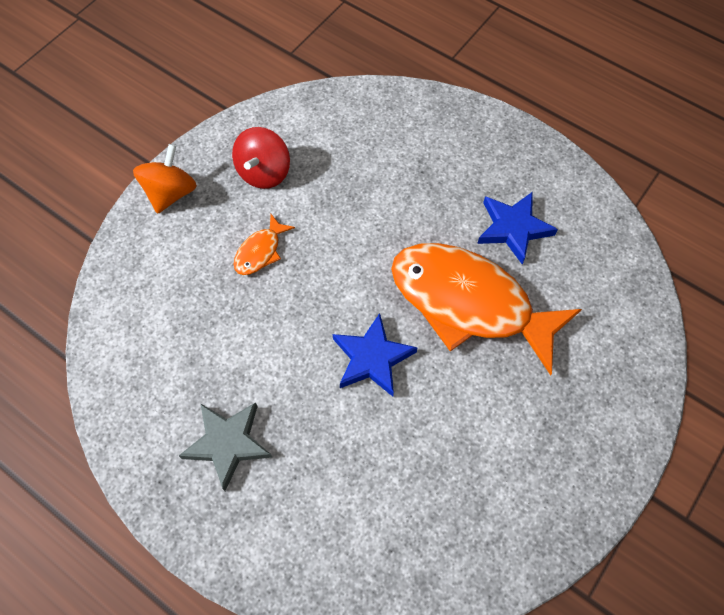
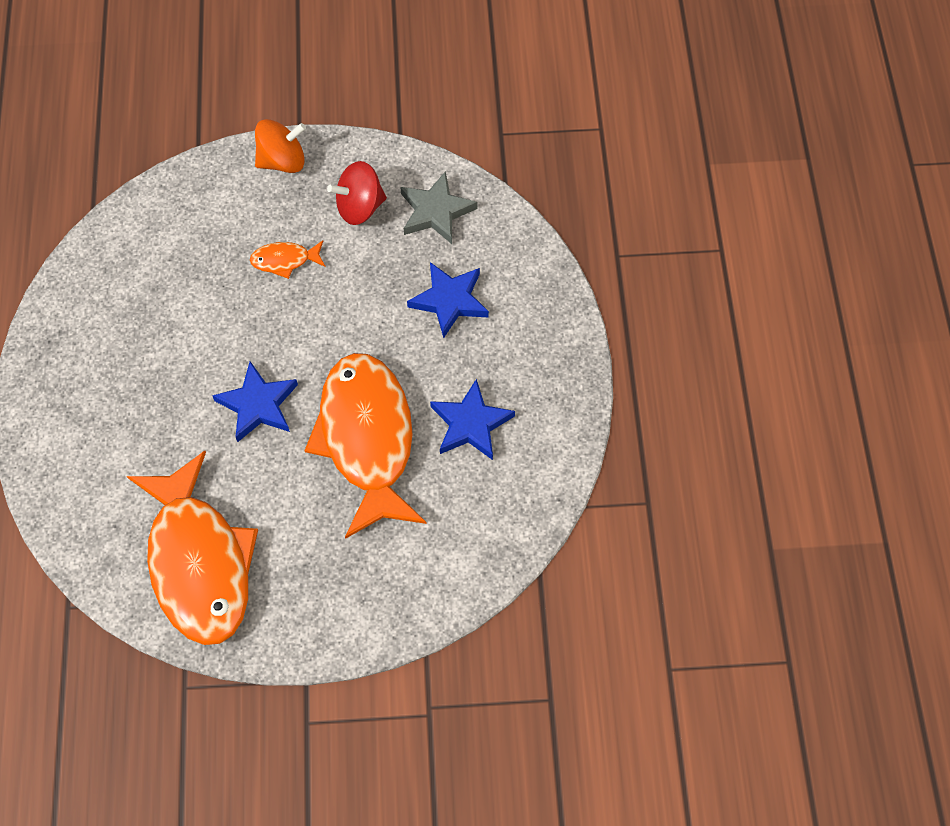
camera: 50 degrees right, 0 degrees up
grey star [179,402,273,491] -> grey star moved to [400,171,477,244]
none -> orange fish [127,451,258,645]
none -> blue star [407,262,489,338]

